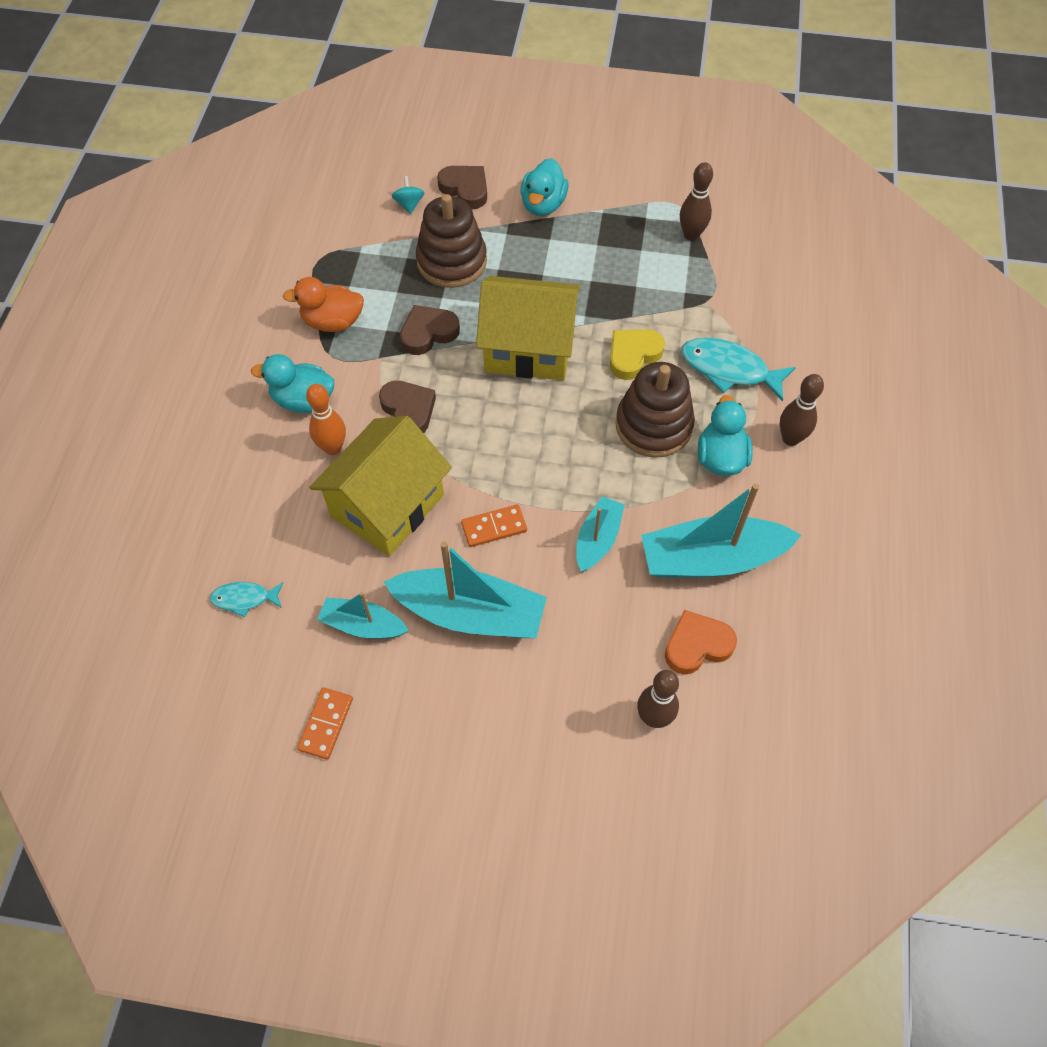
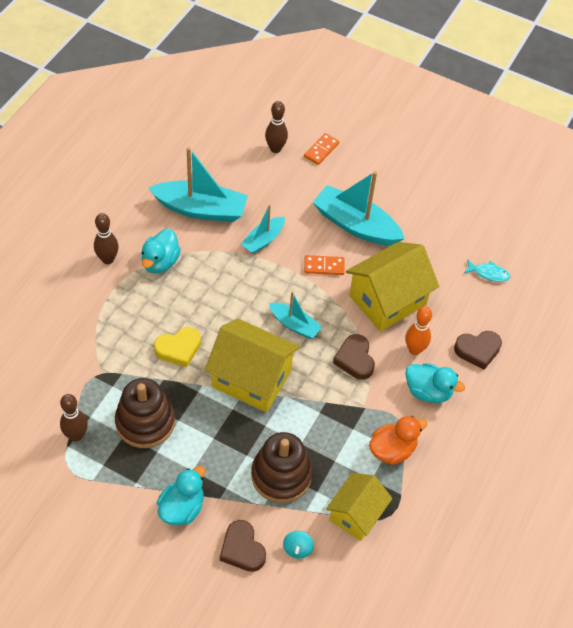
camera: 165 degrees left, 5 degrees down
orange duck [283,277,364,332] -> orange duck turned 45 degrees counterclockwise [369,416,428,465]
orange domino [297,688,353,759] -> orange domino moved to [304,133,339,165]
turquoise boat [317,592,409,638] -> turquoise boat moved to [269,291,322,339]
brown heart [400,305,460,355] -> brown heart moved to [454,331,502,370]
brown stacking toy [615,362,695,458] -> brown stacking toy moved to [115,378,175,448]
orange heart [665,610,737,675] -> none
turquoise fish [681,337,796,402] -> none
none -> yellow house [326,473,392,541]

